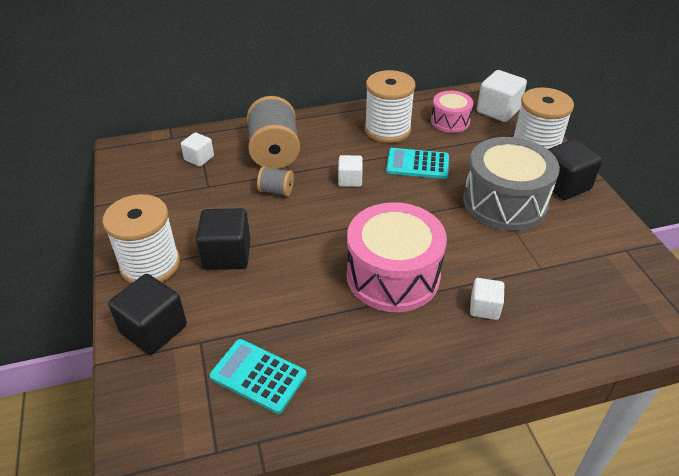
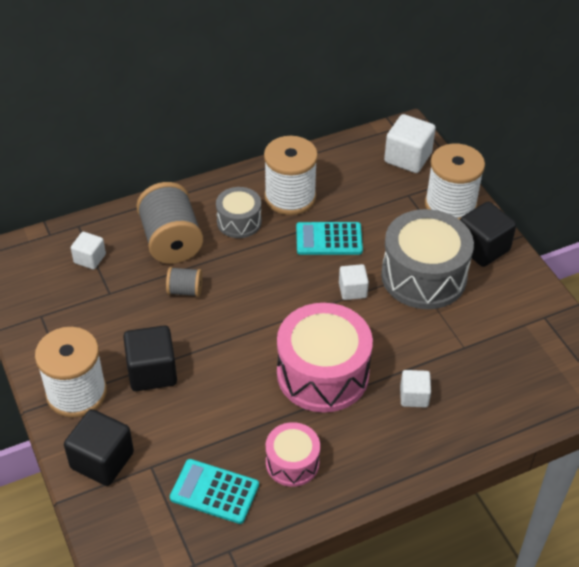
camera: 10 degrees left, 5 degrees up
white cube [338,155,363,187] -> white cube moved to [339,264,369,300]
pink drum [431,91,473,133] -> pink drum moved to [266,422,320,487]
none -> grey drum [216,187,262,238]

